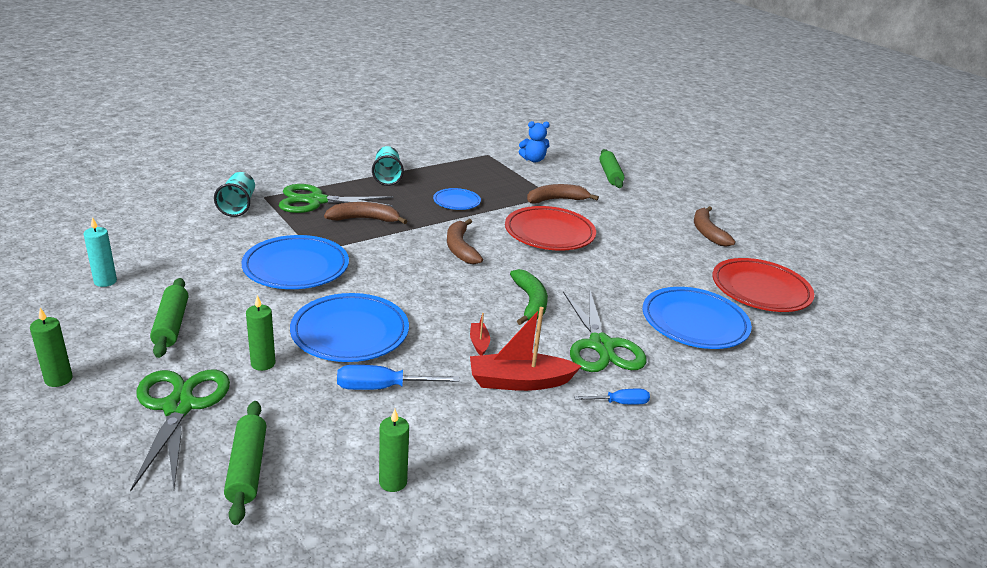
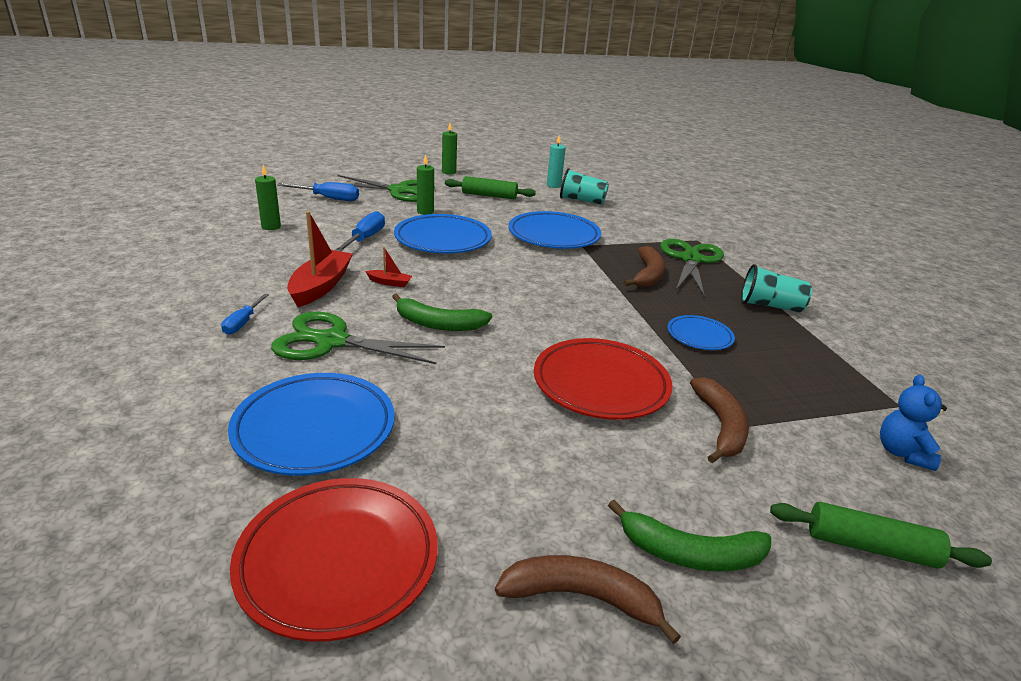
camera: 110 degrees right, 0 degrees up
turquoise cup [214,172,255,217] -> turquoise cup moved to [560,168,609,205]
green rolling pin [224,401,266,525] -> blue screwdriver [277,182,359,201]
brown banana [447,219,483,264] -> none
none -> green banana [608,500,771,571]

